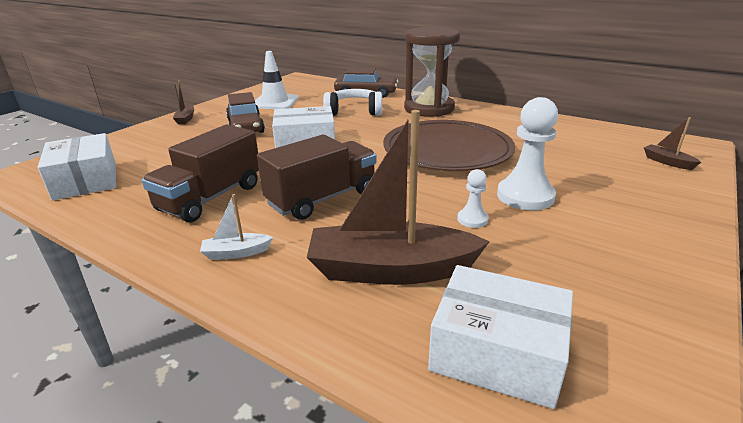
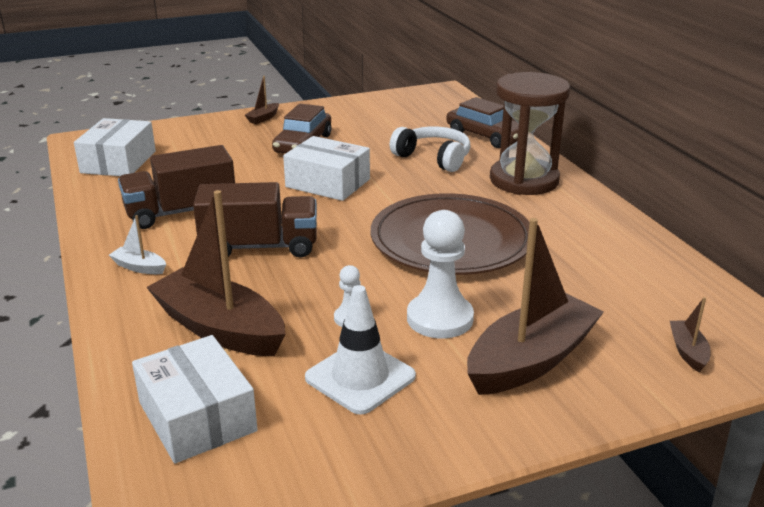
camera: 35 degrees right, 0 degrees up
white traffic cone [255,51,299,109] -> white traffic cone moved to [305,285,416,415]
none -> brown boat [467,218,604,395]

